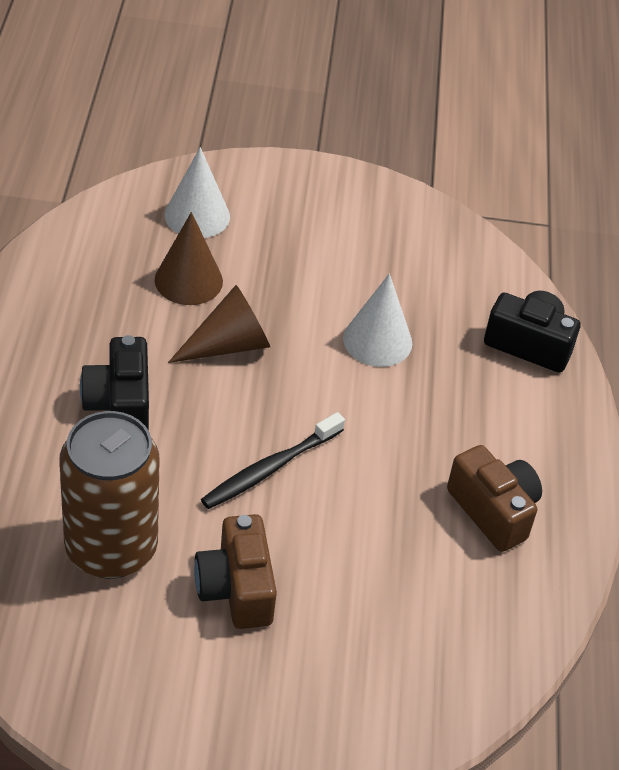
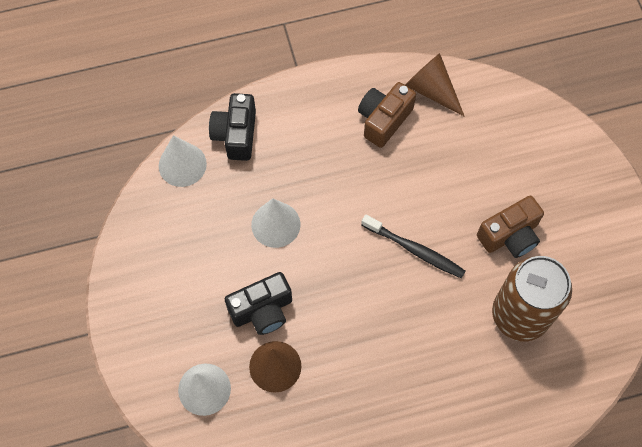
camera: 105 degrees left, 20 degrees up
black camera [80,335,149,430] -> black camera moved to [225,272,292,335]
brown cone [168,285,270,363] -> brown cone moved to [405,53,465,117]
none -> white cone [159,135,207,187]

